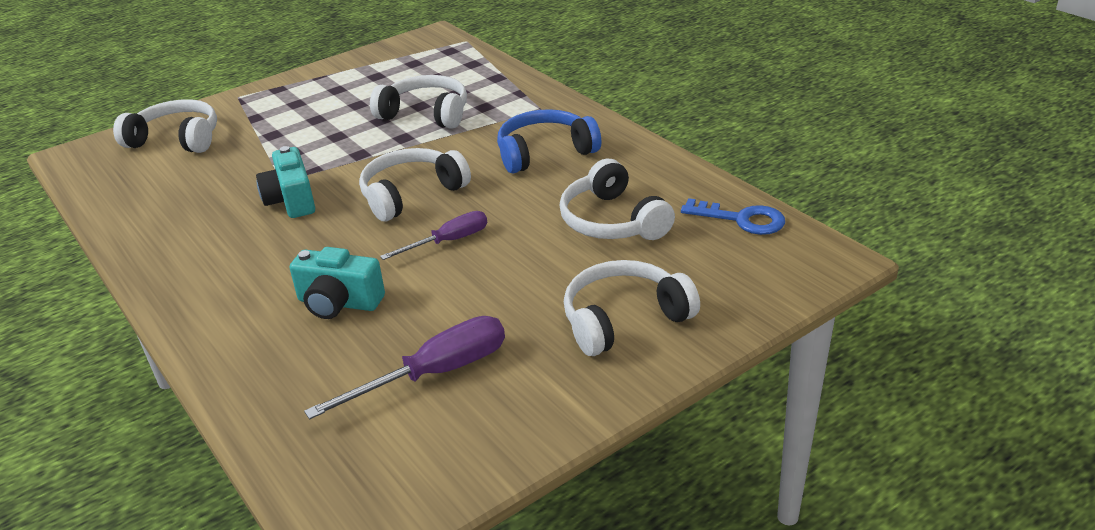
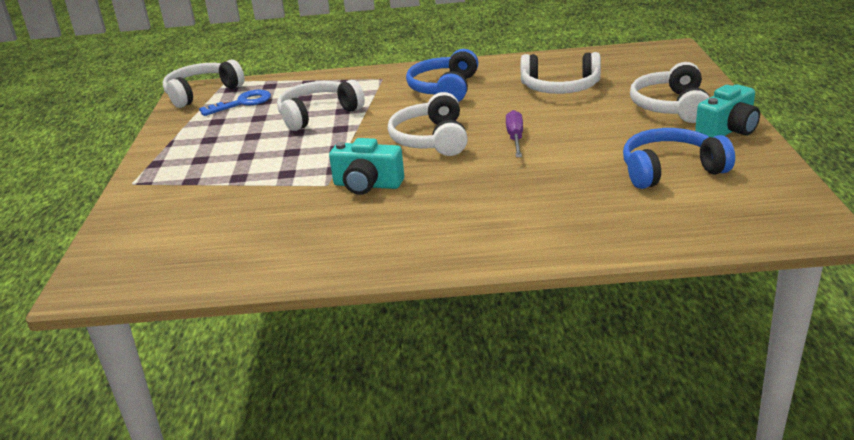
camera: 55 degrees left, 5 degrees down
white headphones [113,99,217,153] -> white headphones moved to [163,60,245,108]
turquoise camera [290,247,385,319] -> turquoise camera moved to [695,84,760,137]
purple screwdriver [304,316,505,419] -> blue headphones [623,128,735,189]
blue key [681,198,785,235] -> blue key moved to [199,89,271,116]

